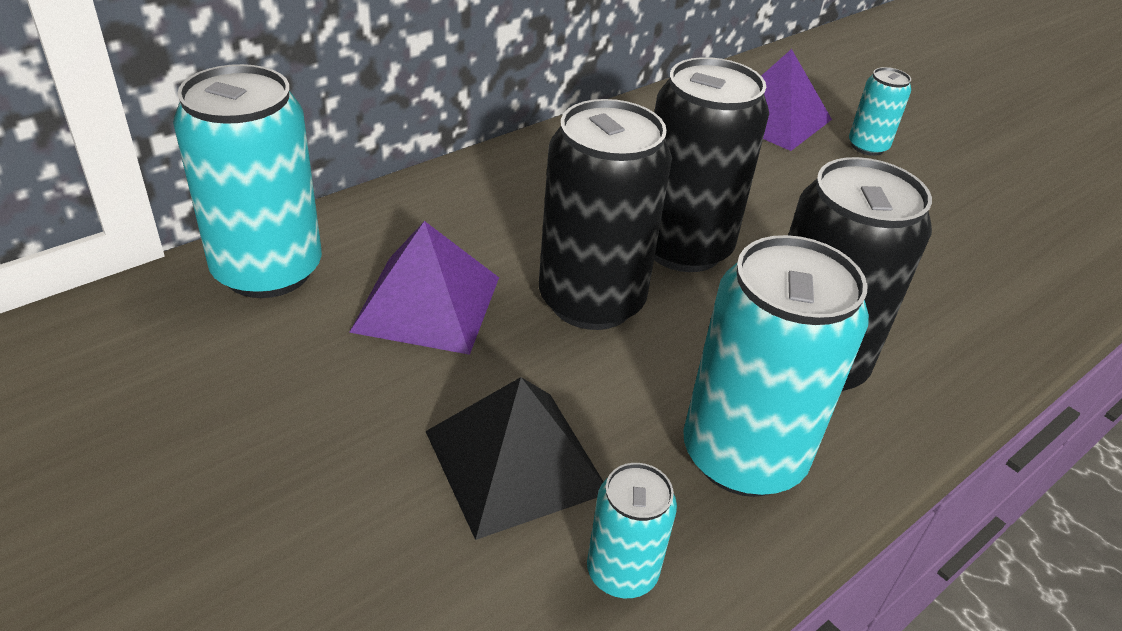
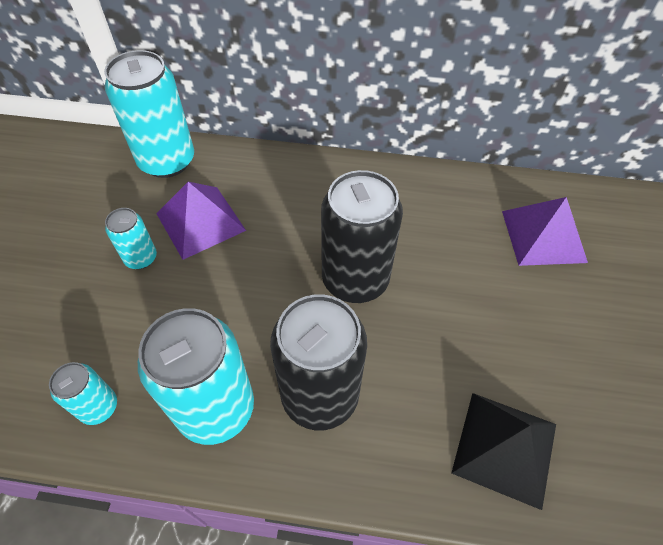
camera: 50 degrees right, 15 degrees up
black pyramid [425,377,603,540] -> black pyramid moved to [451,393,556,510]
black can [539,99,672,330] -> none
turquoise can [849,67,911,156] -> turquoise can moved to [105,208,157,269]

